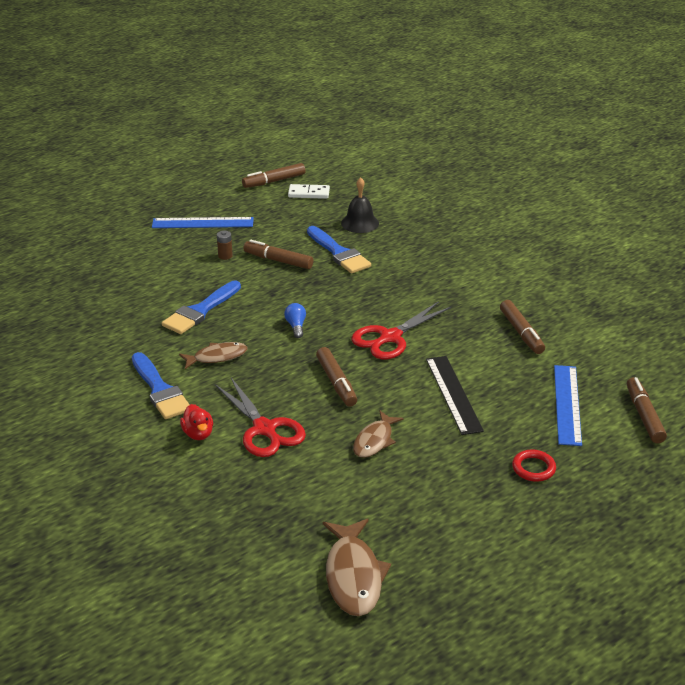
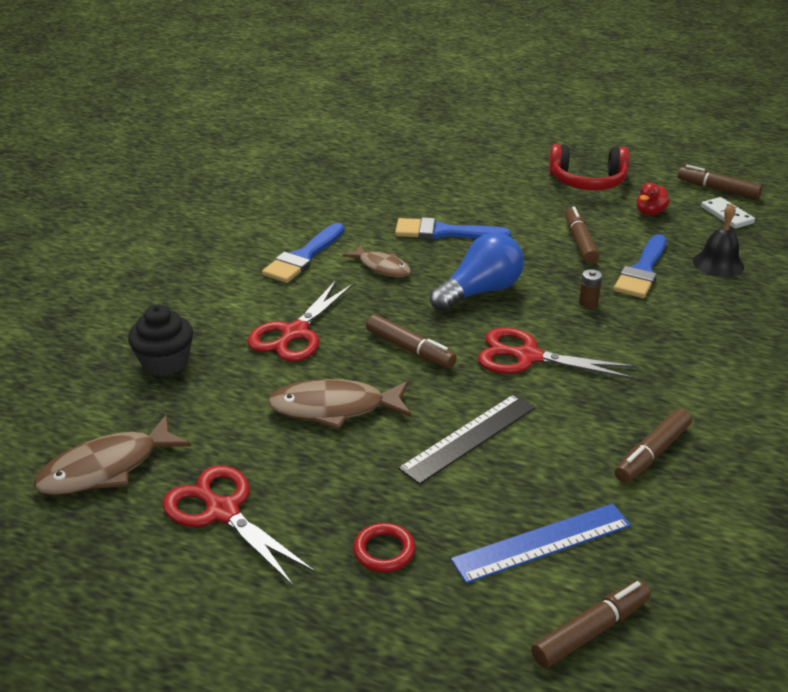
camera: 60 degrees right, 0 degrees up
blue ruler [152,217,254,228] -> red headphones [549,144,629,190]
red duck [180,404,213,440] -> red duck moved to [637,183,670,215]
brown battery [217,231,233,260] -> brown battery moved to [579,269,602,308]
blue light bulb [284,303,306,338] -> blue light bulb [430,232,524,311], size x2.20
brown marker [316,347,357,407] -> brown marker turned 90 degrees counterclockwise [366,314,457,368]
brown fish [353,410,404,458] -> brown fish [268,379,411,429], size x1.54
none -> black cupcake [128,304,193,376]
none -> red scissors [162,465,315,586]

